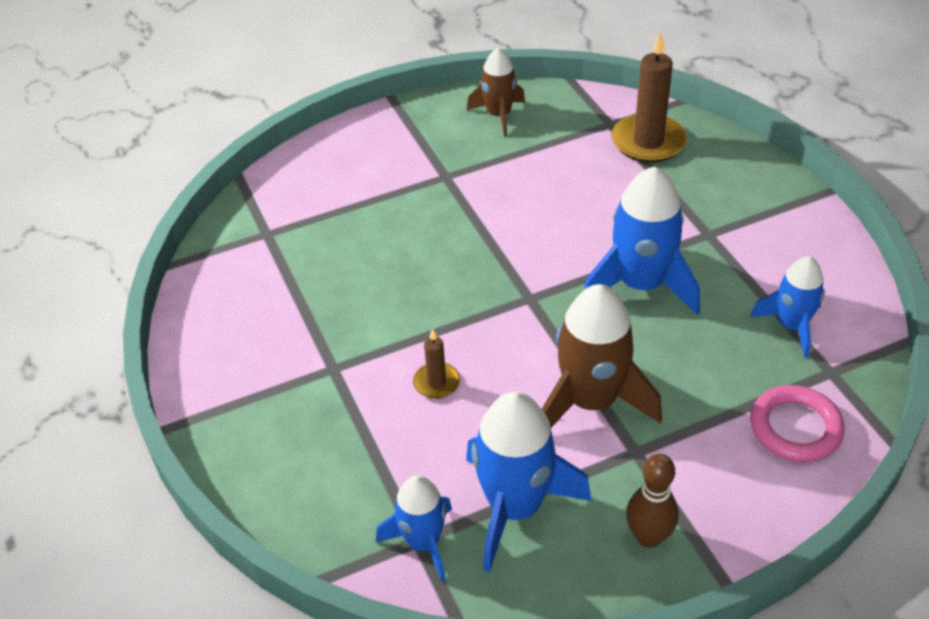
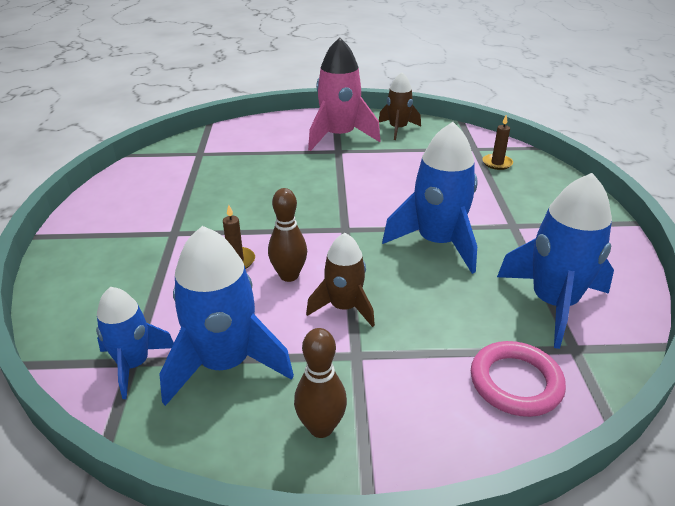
camera: 20 degrees right, 10 degrees down
brown rocket [542,284,662,428] -> brown rocket [306,233,375,327], size x0.61
brown candle [612,32,687,163] -> brown candle [483,114,513,170], size x0.52
blue rocket [750,256,825,358] -> blue rocket [497,173,614,349], size x1.64
none -> brown bowling pin [268,188,307,282]
none -> pink rocket [308,37,381,151]

